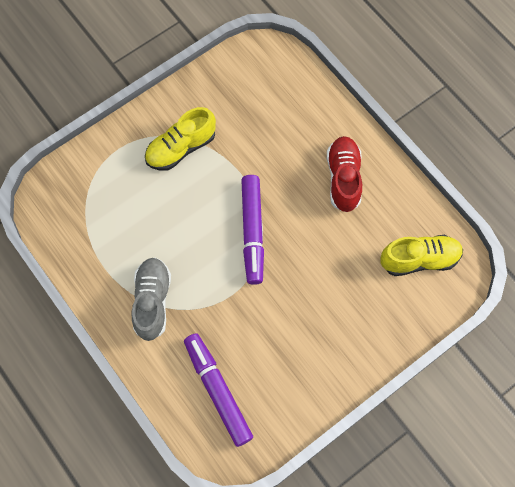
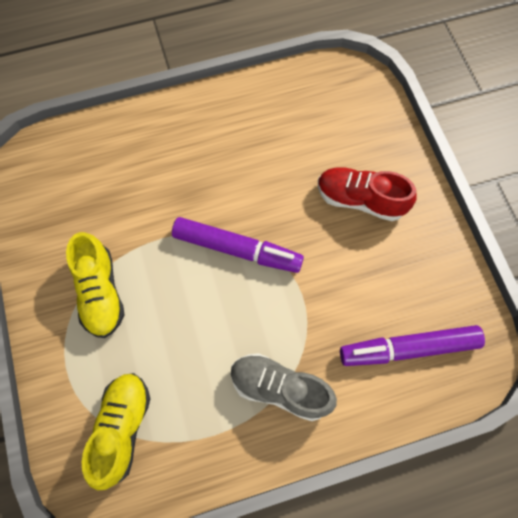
camera: 70 degrees left, 0 degrees up
red shoe [327,136,362,213] -> red shoe moved to [318,167,416,221]
yellow shoe [380,235,463,276] -> yellow shoe moved to [82,373,150,491]

